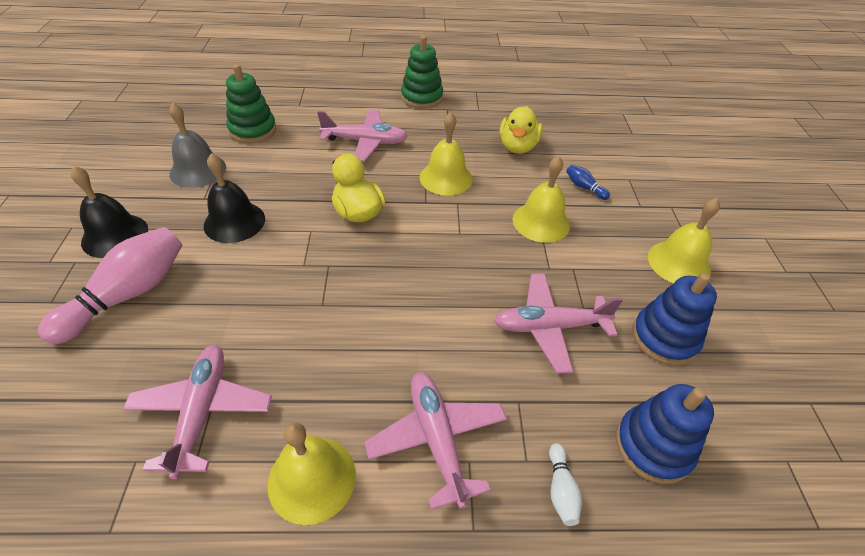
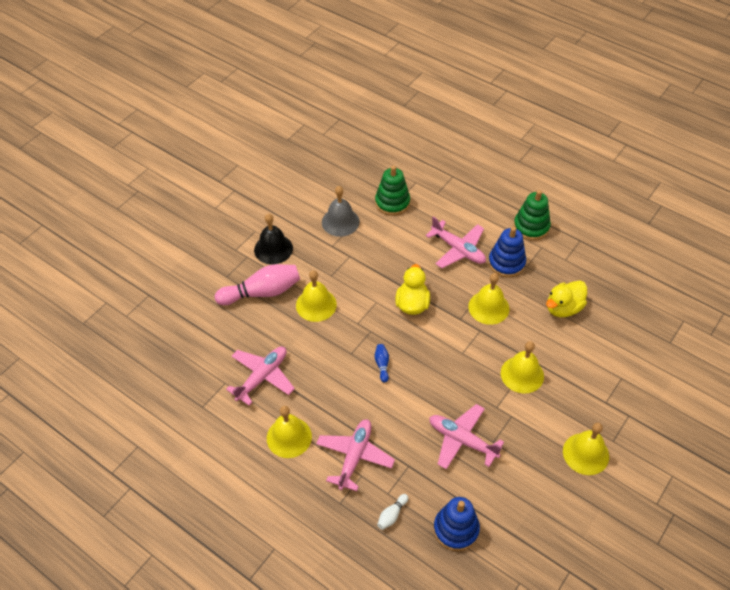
camera: 40 degrees right, 5 degrees up
black bell [204,153,265,243] -> none
blue bowling pin [566,165,610,200] -> blue bowling pin moved to [375,344,389,383]
blue stacking toy [632,273,717,365] -> blue stacking toy moved to [488,227,526,278]
none -> yellow bell [296,270,337,322]

